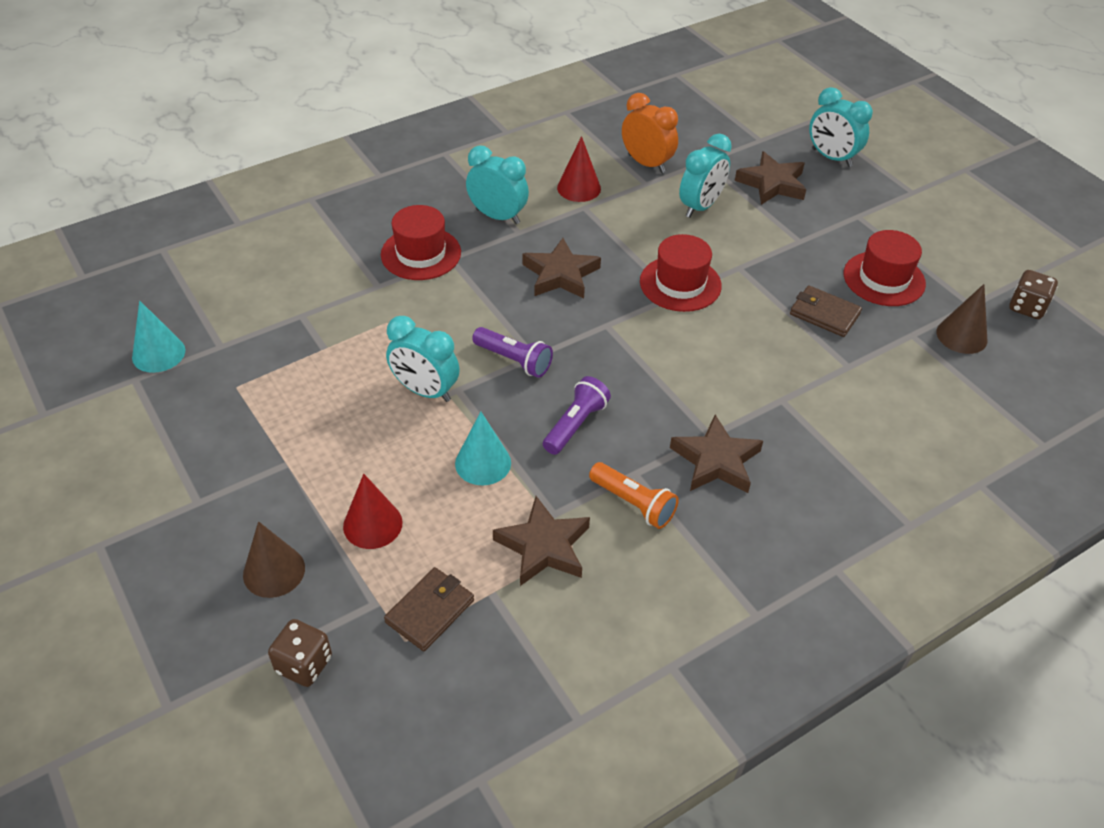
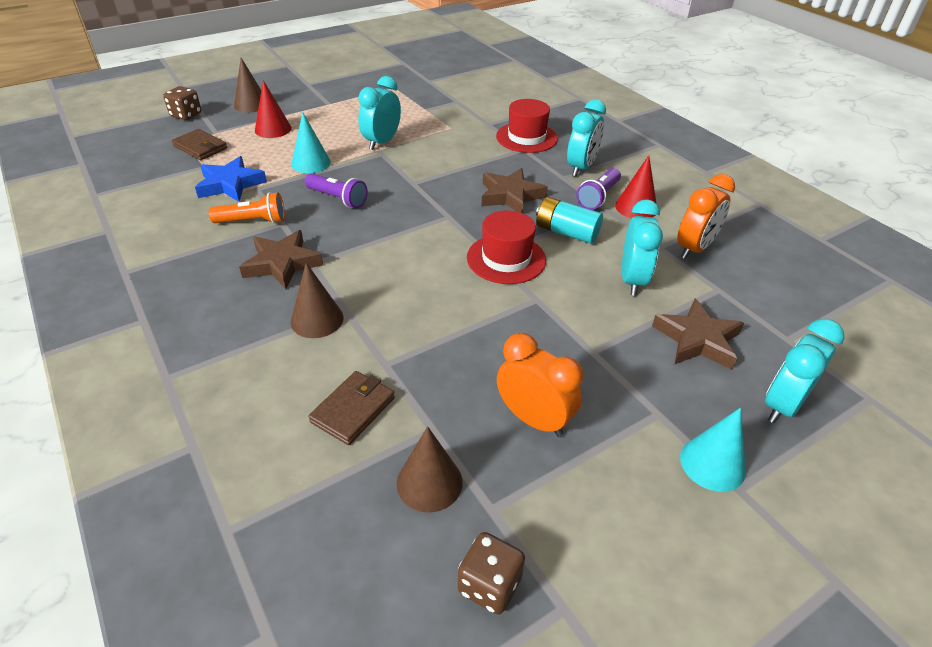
camera: 90 degrees right, 5 degrees down
turquoise cone [132,301,185,373] -> turquoise cone moved to [680,408,746,492]
purple flashlight [472,327,553,378] -> purple flashlight moved to [576,168,621,210]
brown star [493,496,590,586] -> blue star [195,156,267,202]
orange flashlight [589,462,679,529] -> orange flashlight turned 135 degrees counterclockwise [209,192,285,224]
turquoise clock [679,134,732,218] -> turquoise clock turned 120 degrees counterclockwise [622,199,663,296]
brown wallet [790,285,862,337] -> brown wallet moved to [308,371,395,445]
red hat [844,230,926,306] -> orange clock [497,333,583,437]
none -> brown cone [291,263,343,338]
none -> turquoise battery [536,197,603,243]

